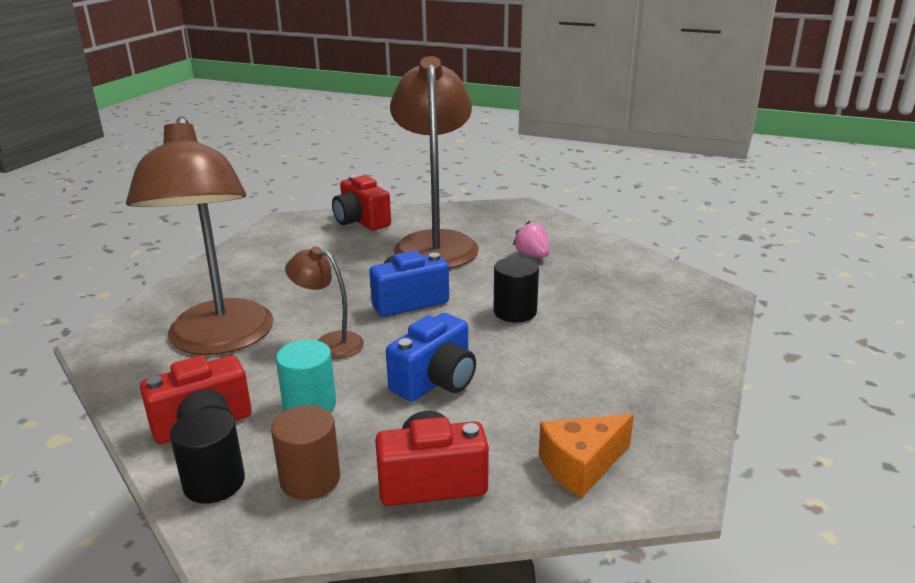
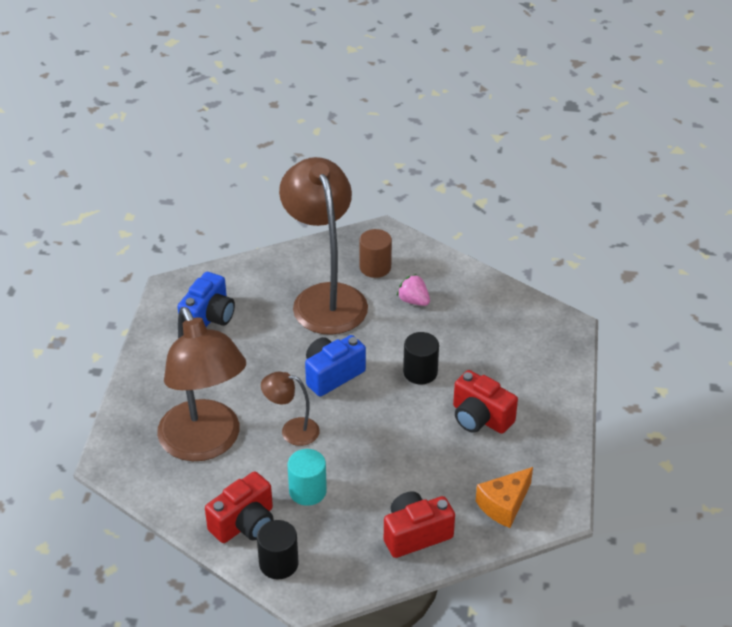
camera: 15 degrees left, 15 degrees up
brown cylinder [271,405,340,500] -> brown cylinder moved to [359,229,392,278]
red camera [332,175,391,230] -> red camera moved to [453,370,518,434]
blue camera [386,313,476,401] -> blue camera moved to [178,272,235,327]

